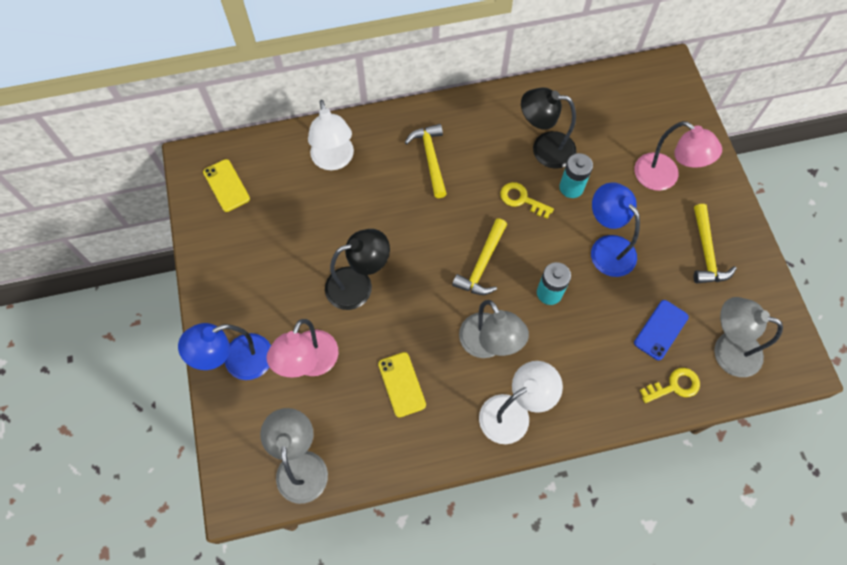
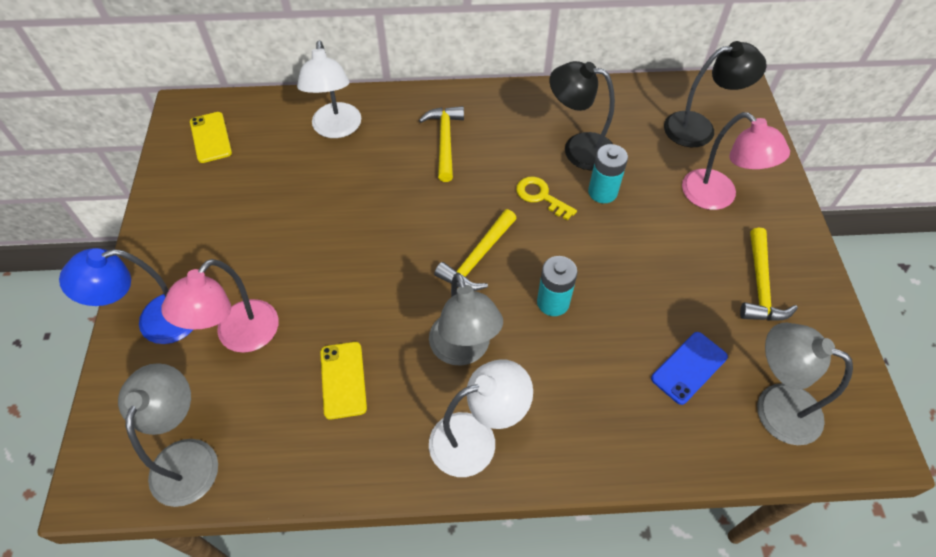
camera: 10 degrees right, 10 degrees down
black lamp [325,229,390,310] -> black lamp moved to [664,41,767,147]
blue lamp [591,182,640,277] -> none
yellow key [640,368,700,403] -> none

